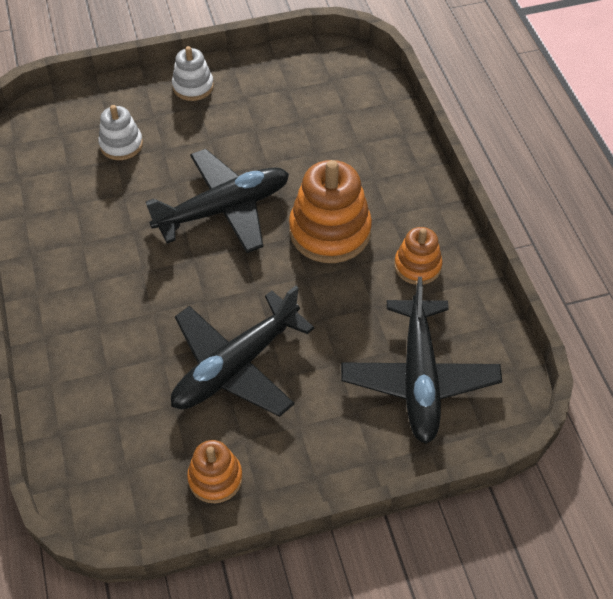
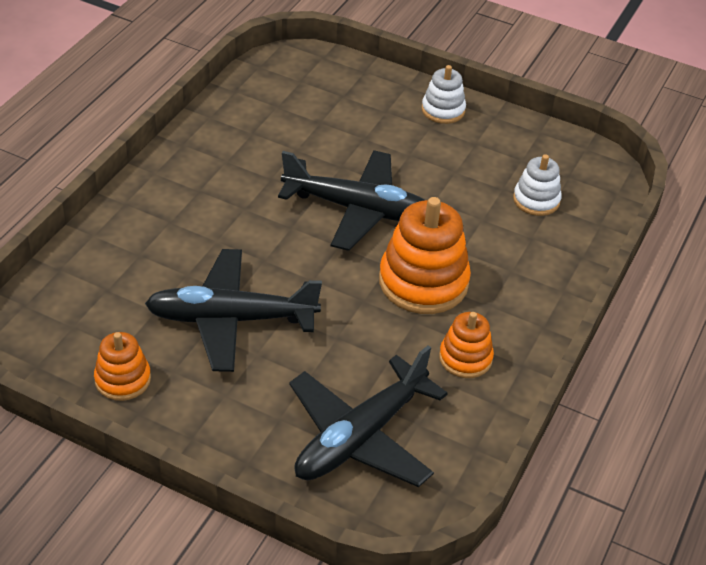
camera: 40 degrees right, 10 degrees down
white stacking toy [98,105,143,160] -> white stacking toy moved to [513,154,562,216]

